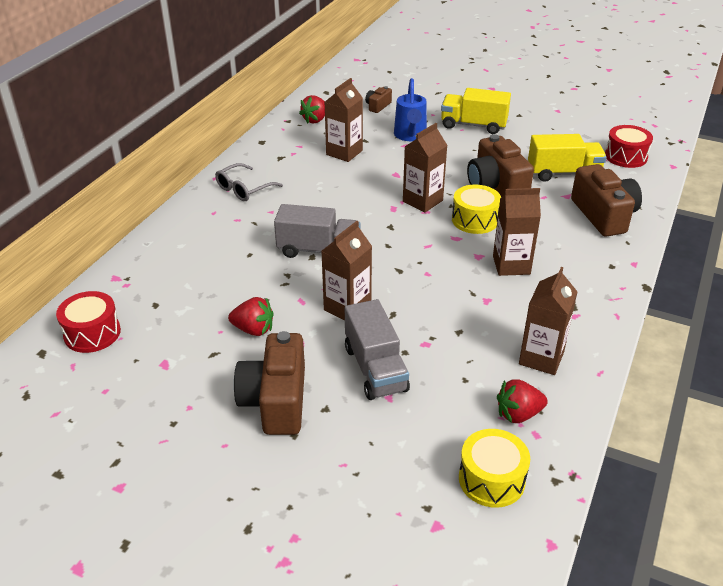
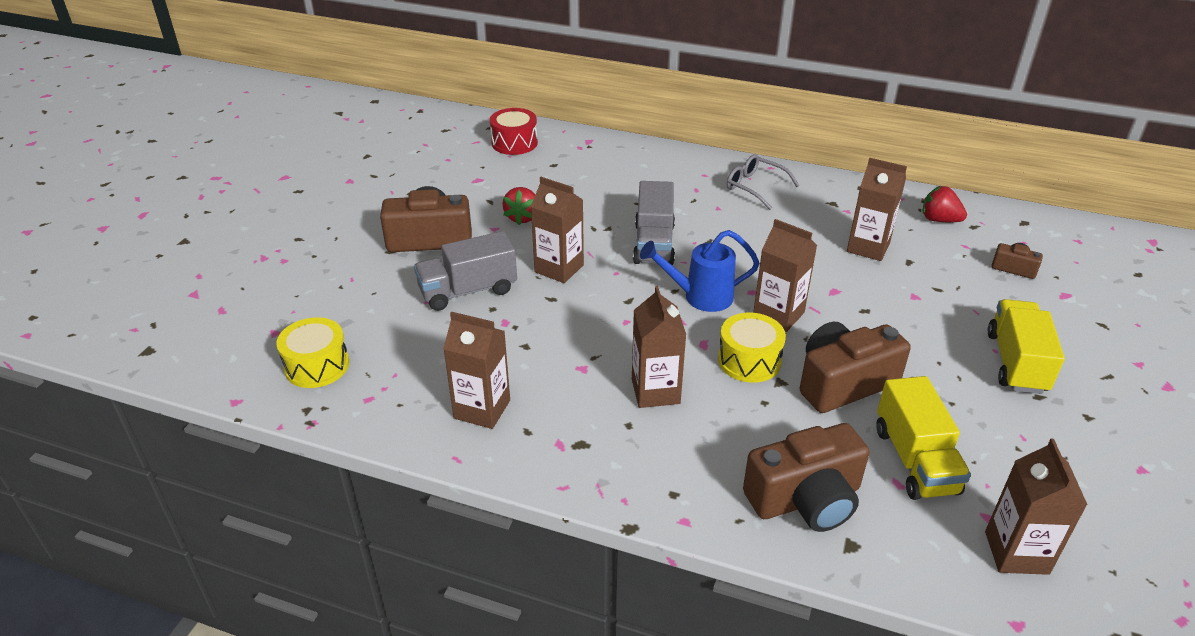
camera: 85 degrees right, 0 degrees up
blue watering can [394,78,427,141] -> blue watering can moved to [640,230,760,312]
red strawberry [497,379,548,423] -> none
red drum [605,125,653,168] -> brown carton [985,439,1088,575]

